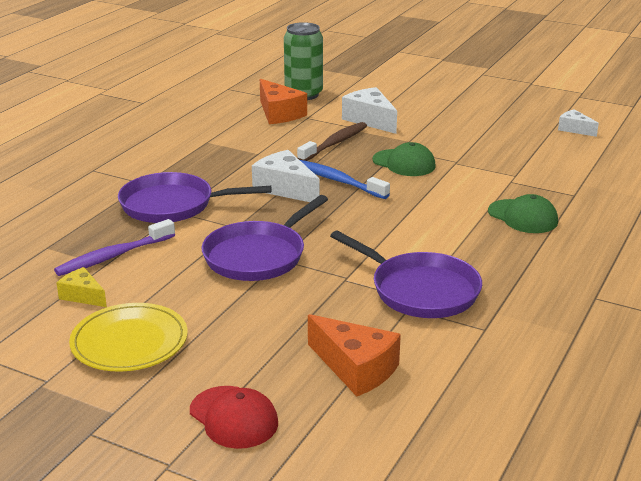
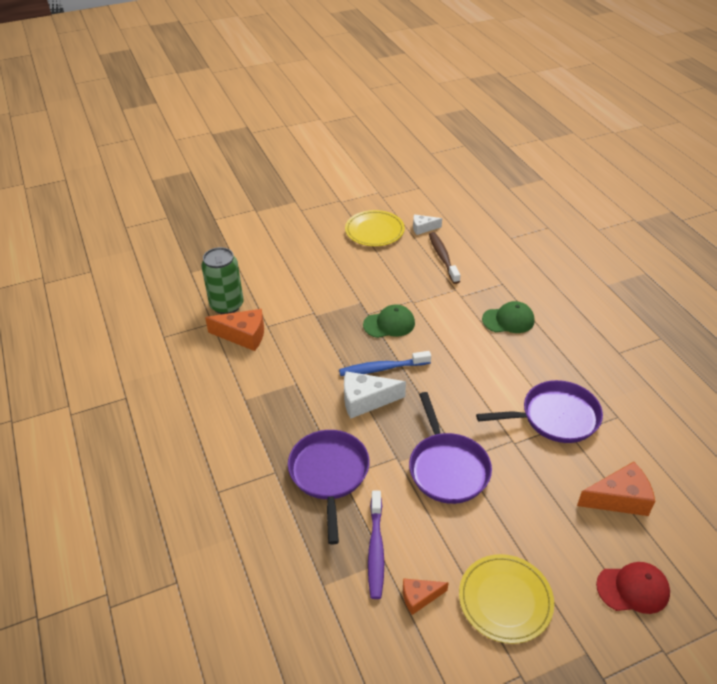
camera: 50 degrees left, 15 degrees up
yellow cheese [57,267,107,307] -> orange cheese [403,578,449,615]
purple pan [118,172,272,223] -> purple pan turned 135 degrees clockwise [288,430,370,545]
brown toothbrush [297,122,367,161] -> brown toothbrush moved to [429,232,461,284]
white cheese [342,87,397,134] -> none
none -> yellow plate [345,210,405,246]

